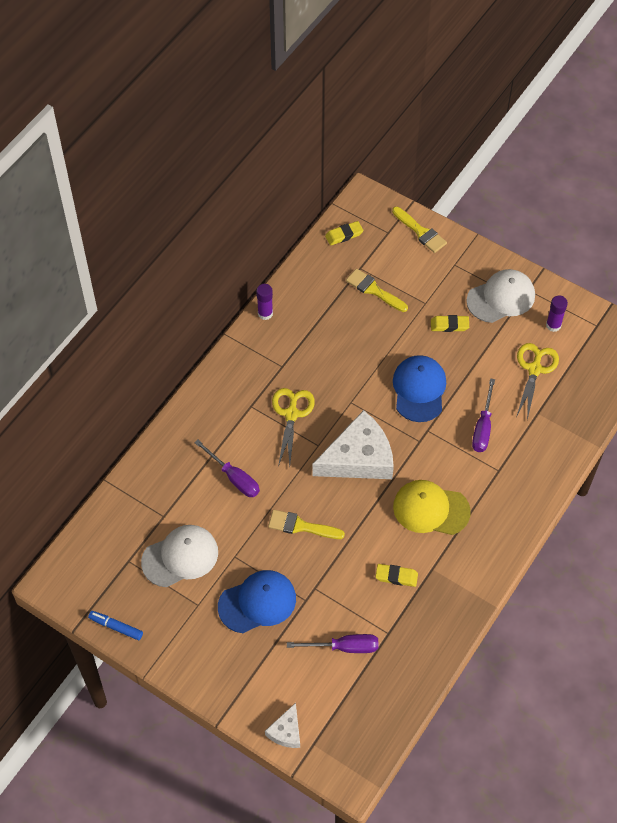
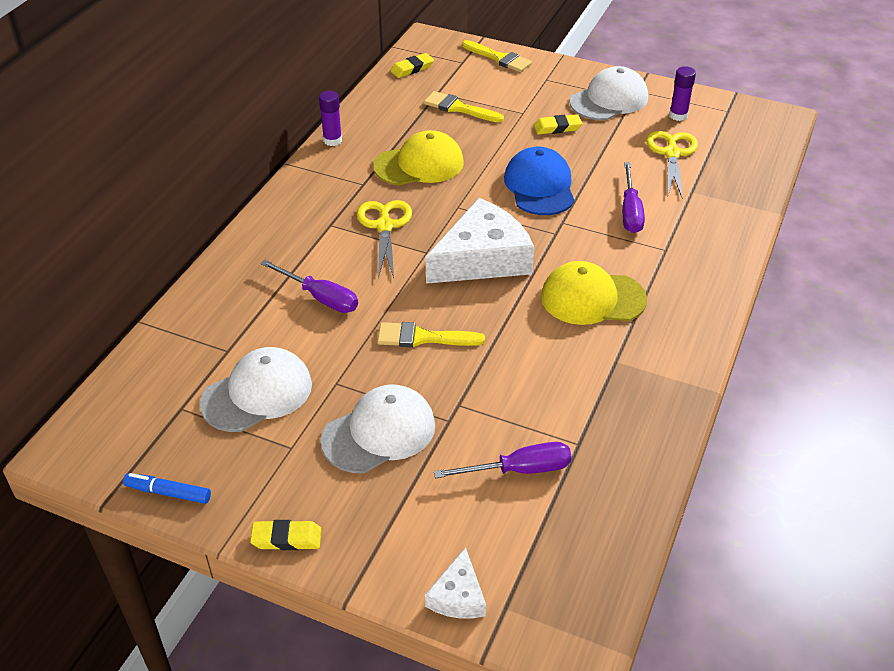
camera: 10 degrees left, 15 degrees down
blue cap [218,570,296,633] -> white cap [321,384,435,473]
yellow eraser [375,564,418,587] -> yellow eraser moved to [250,520,322,550]
none -> yellow cap [373,130,464,185]

